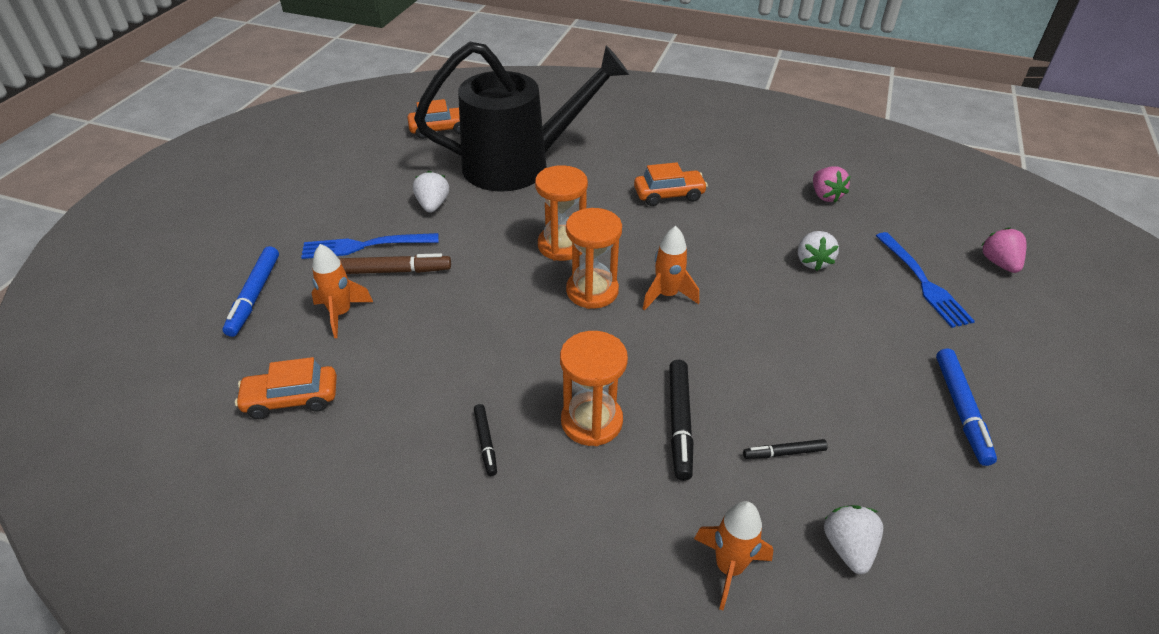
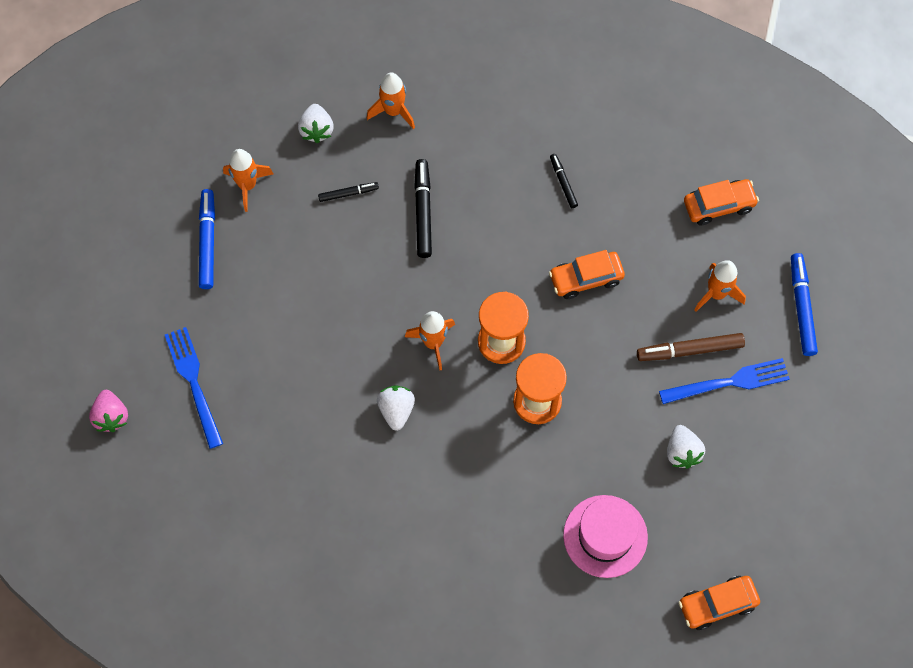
camera: 175 degrees right, 25 degrees up
black watering can [414,41,629,192] -> pink hat [563,495,648,578]
orange hourglass [560,331,628,446] -> none
orange car [634,162,708,206] -> orange car moved to [549,250,625,299]
white strawberry [798,231,839,271] -> white strawberry moved to [377,386,415,431]
pink strawberry [813,166,851,202] -> none
none -> orange rocket [223,149,273,212]

